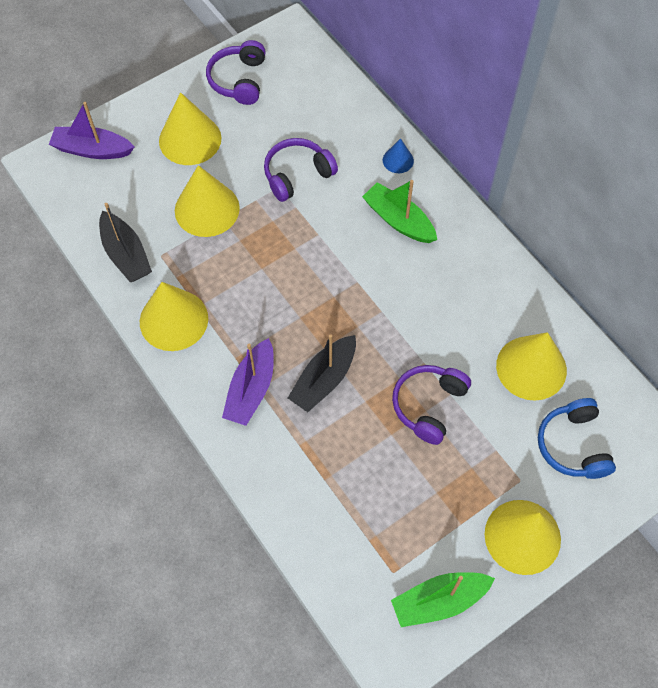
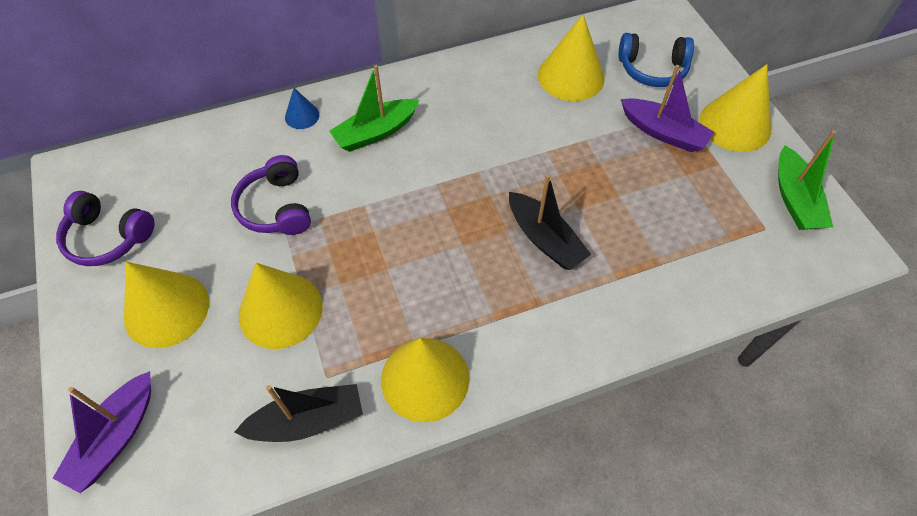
camera: 75 degrees left, 5 degrees down
purple boat [222,338,274,426] -> purple boat moved to [621,65,714,152]
purple headphones [392,365,471,445] -> none

